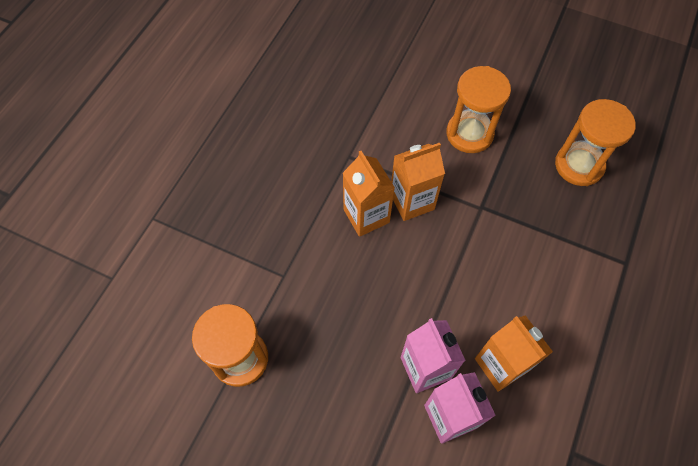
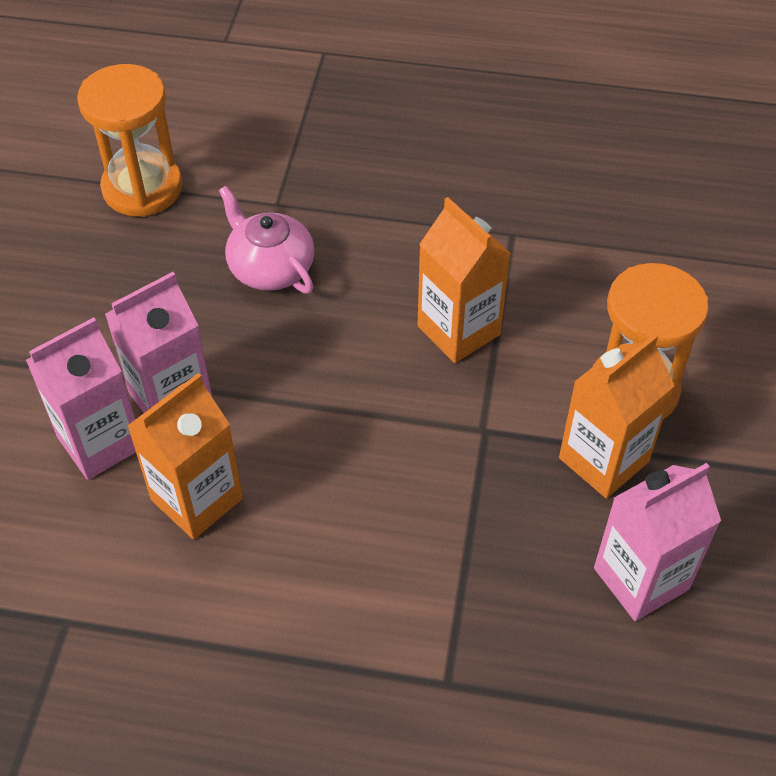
camera: 75 degrees right, 10 degrees down
orange carton [343,151,395,237] -> orange carton moved to [559,333,675,498]
orange hourglass [555,99,636,186] -> pink carton [594,463,721,621]
none -> pink teapot [219,186,315,294]

